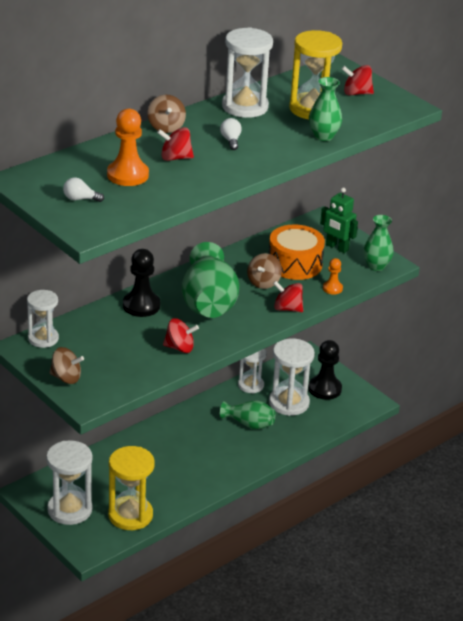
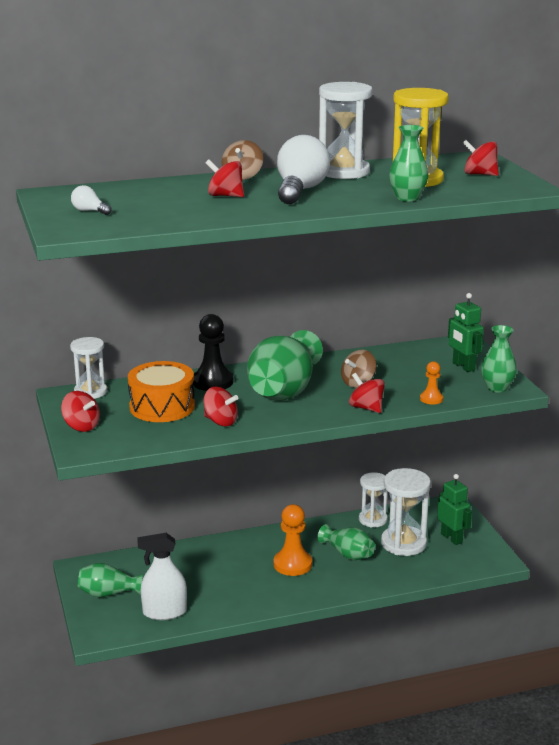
camera: 25 degrees right, 10 degrees down
white hourglass [46,440,92,525] -> green vase [78,563,143,597]
brown spinning top [49,347,84,384] -> red spinning top [61,391,100,432]
orange pawn [107,109,149,186] -> orange pawn moved to [274,504,312,576]
yellow hourglass [108,446,155,530] -> white spray bottle [137,533,187,620]
white light bulb [220,118,242,150] -> white light bulb [277,135,330,204], size x2.19
orange drum [269,224,325,280] -> orange drum moved to [128,361,195,422]
black pawn [309,340,342,400] -> green robot [437,474,472,545]

